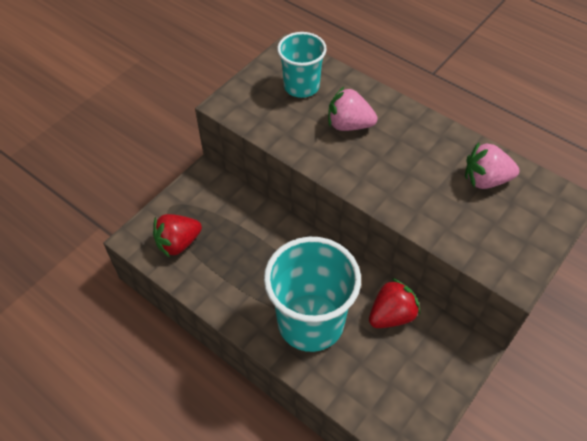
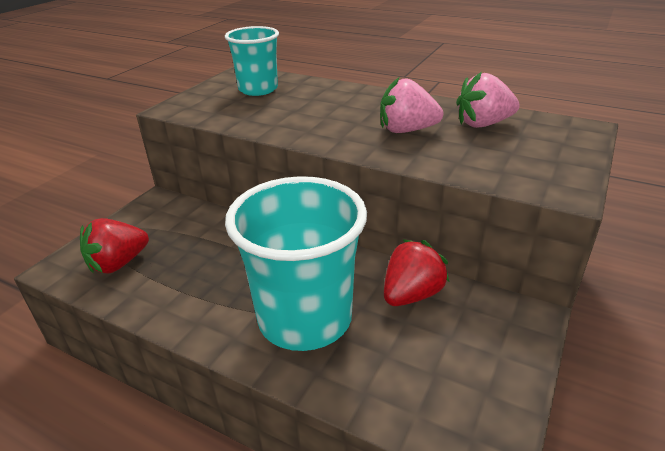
camera: 10 degrees left, 20 degrees down
pink strawberry [328,87,378,131] -> pink strawberry moved to [380,78,443,133]

